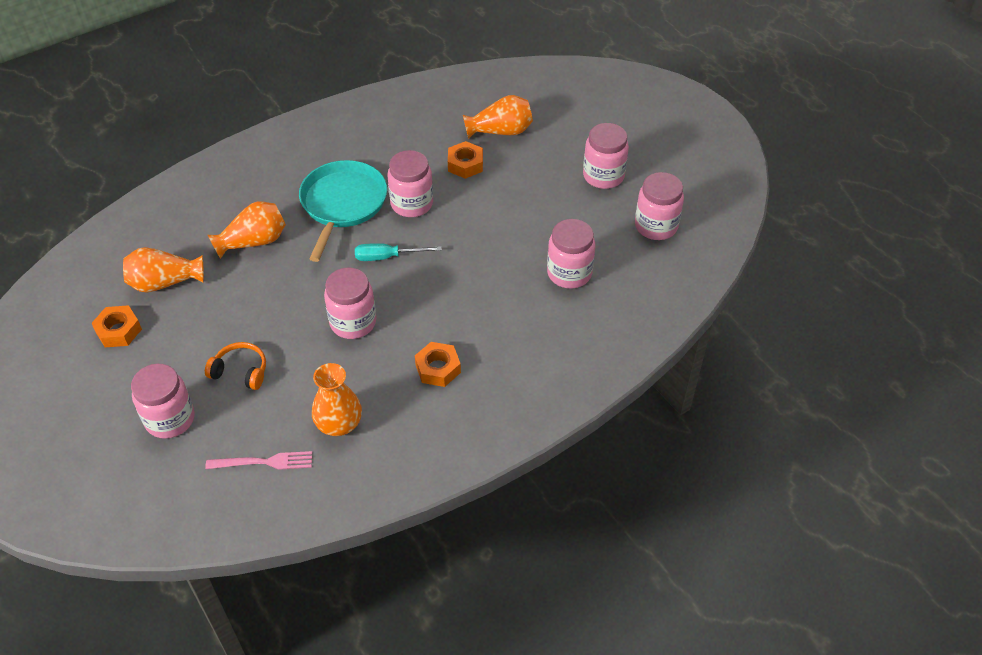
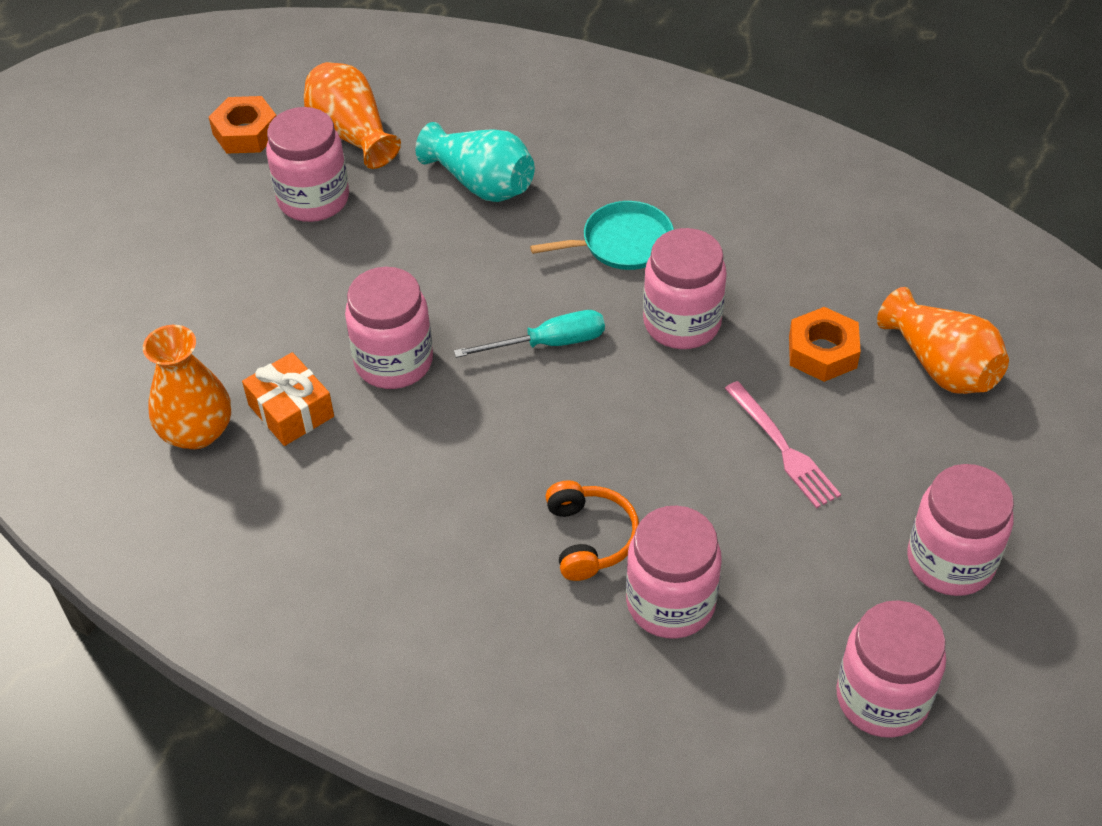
camera: 65 degrees right, 0 degrees up
pink jar [131,364,195,439] -> pink jar moved to [266,107,349,222]
orange headphones [205,342,266,390] -> orange headphones moved to [545,480,639,581]
pink fork [205,451,312,470] -> pink fork moved to [724,381,841,508]
orange vase [208,201,286,259] -> turquoise vase [415,122,535,202]
turquoise pan [299,160,387,262] -> turquoise pan [530,201,674,270], size x0.59
turquoise screwdriver [355,243,442,261] -> turquoise screwdriver turned 105 degrees clockwise [454,310,605,358]
orange nut [415,342,461,387] -> none
none -> orange gift [242,352,334,446]

